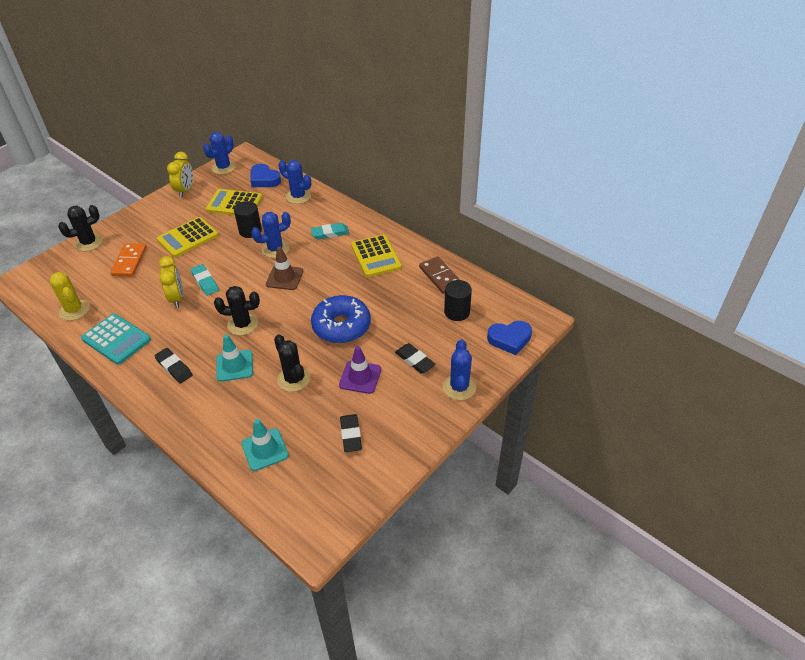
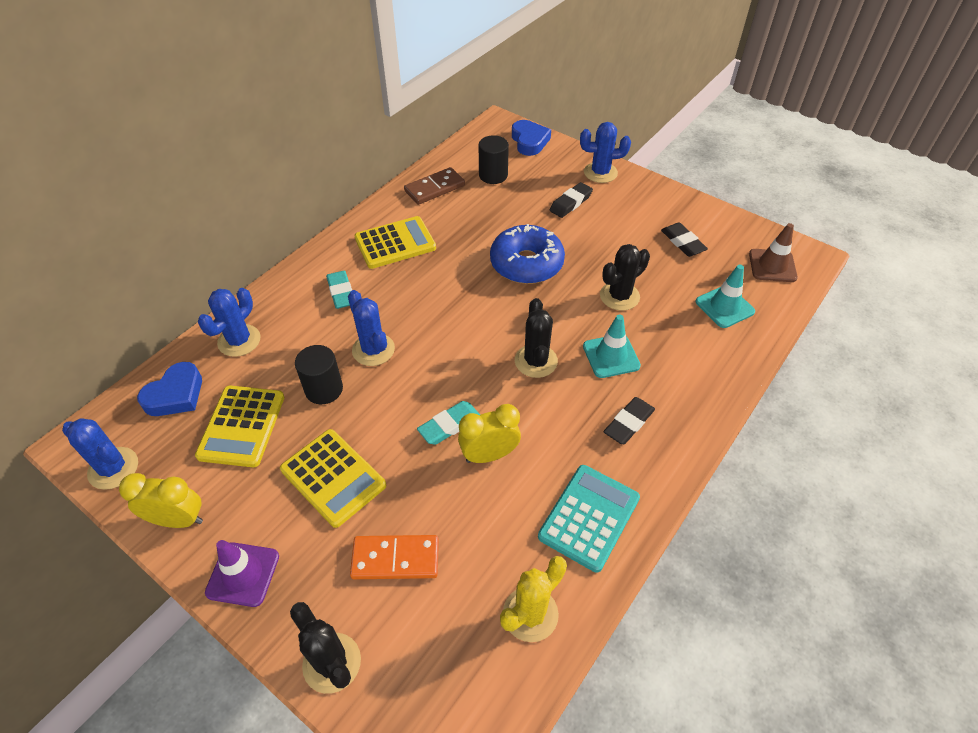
camera: 95 degrees left, 5 degrees up
brown traffic cone [266,247,303,290] -> brown traffic cone moved to [749,223,798,282]
purple traffic cone [339,346,381,394] -> purple traffic cone moved to [205,540,279,607]
black eraser [340,414,362,452] -> black eraser turned 75 degrees clockwise [661,222,708,257]

